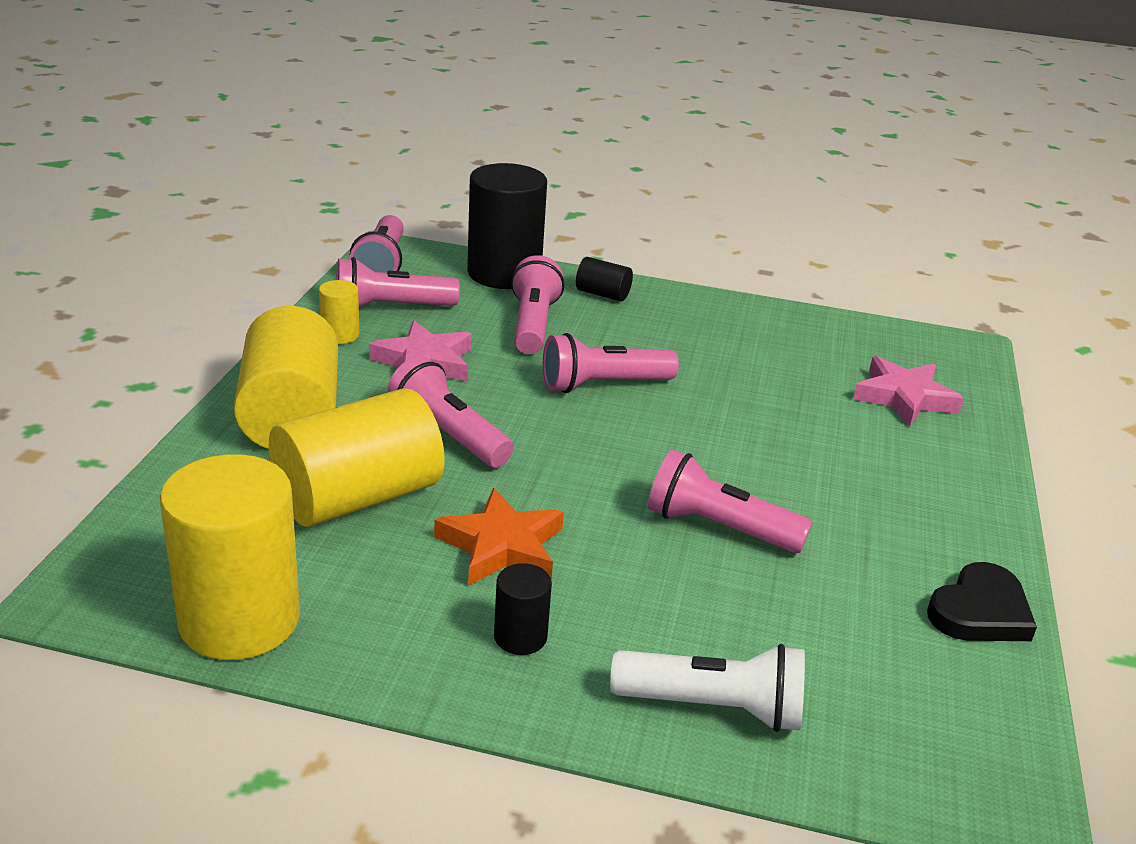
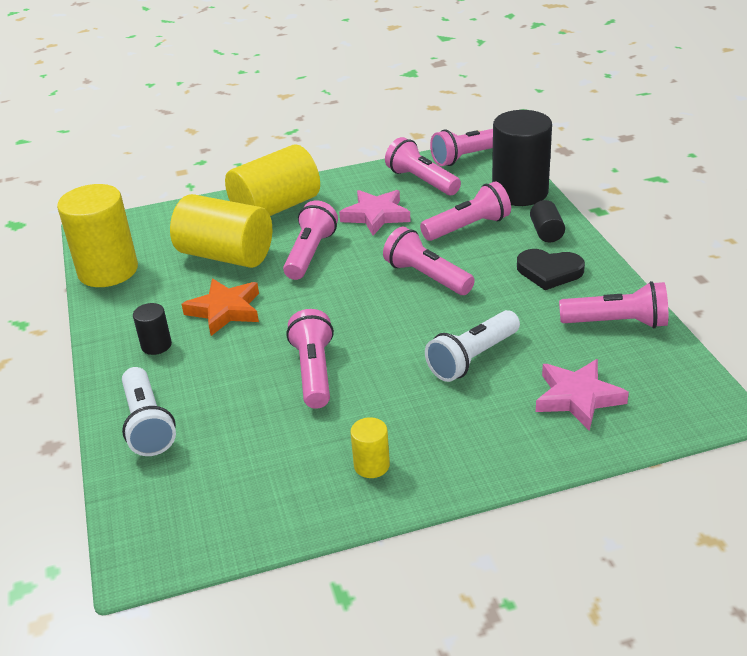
camera: 65 degrees right, 5 degrees up
yellow cylinder [319,280,360,344] -> yellow cylinder moved to [350,417,390,478]
black heart [927,562,1037,641] -> black heart moved to [517,249,585,290]
none -> white flashlight [425,310,520,382]
none -> pink flashlight [559,281,668,328]

